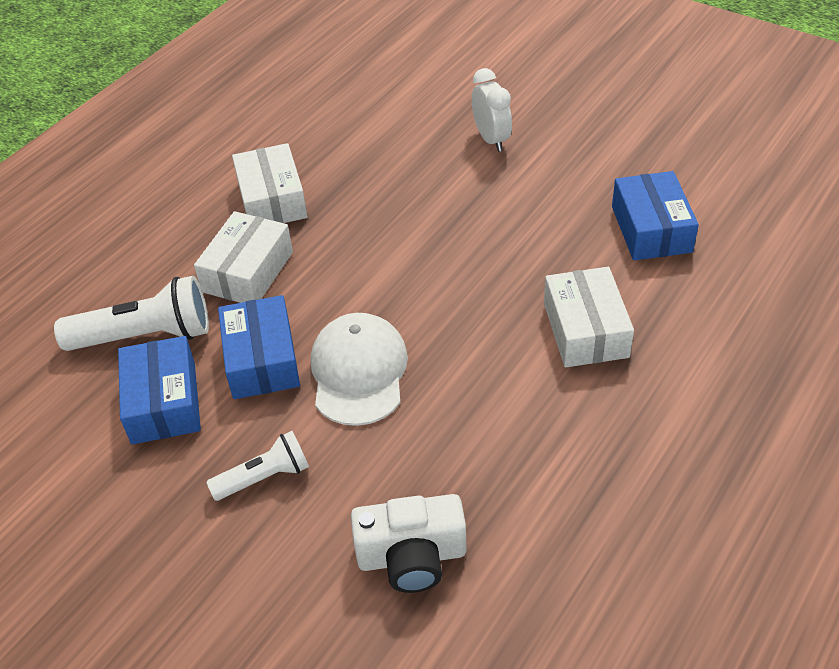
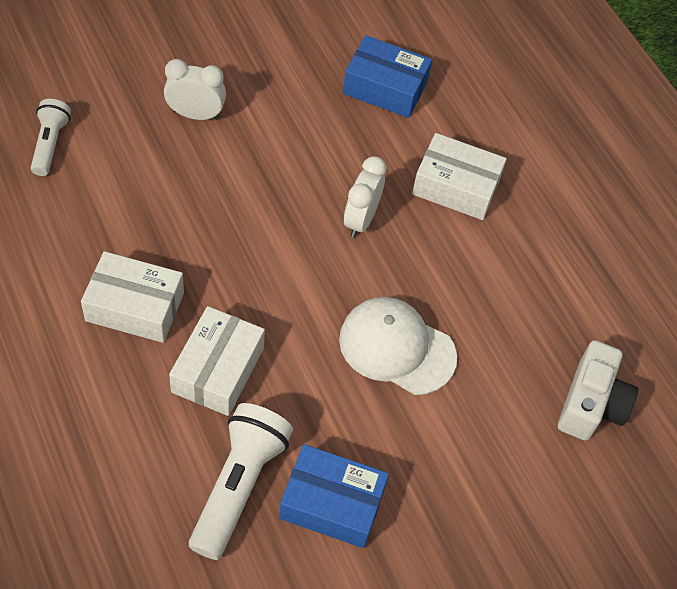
camera: 70 degrees left, 10 degrees up
white box [194,211,293,303] -> white box turned 60 degrees clockwise [169,306,265,416]
white flashlight [206,431,309,501] -> white flashlight moved to [31,99,71,176]
blue box [218,295,300,399] -> none
none -> white clock [344,156,386,238]

